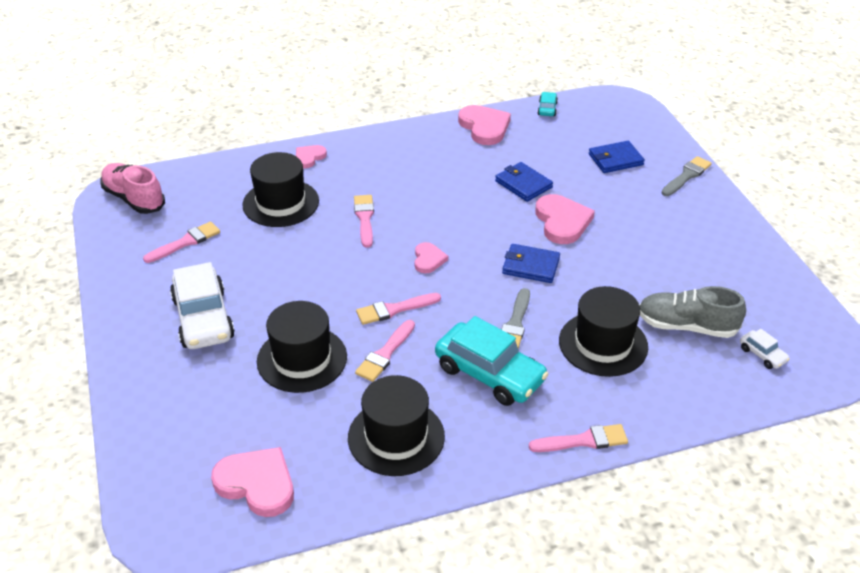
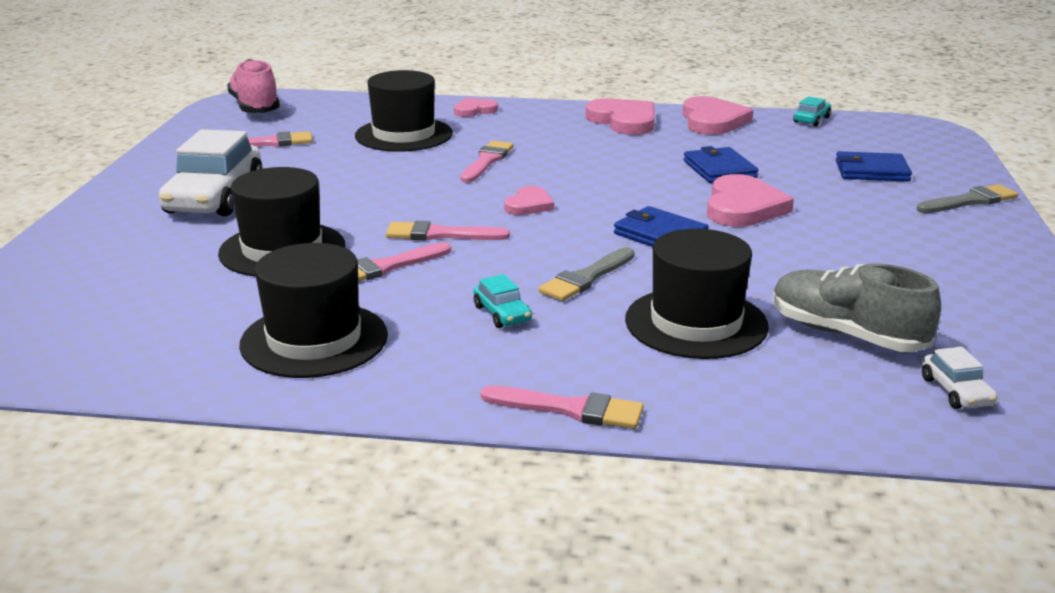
camera: 25 degrees right, 15 degrees down
pink heart [211,447,294,517] -> pink heart moved to [585,98,655,135]
turquoise car [435,316,548,406] -> turquoise car [474,274,532,328], size x0.45

